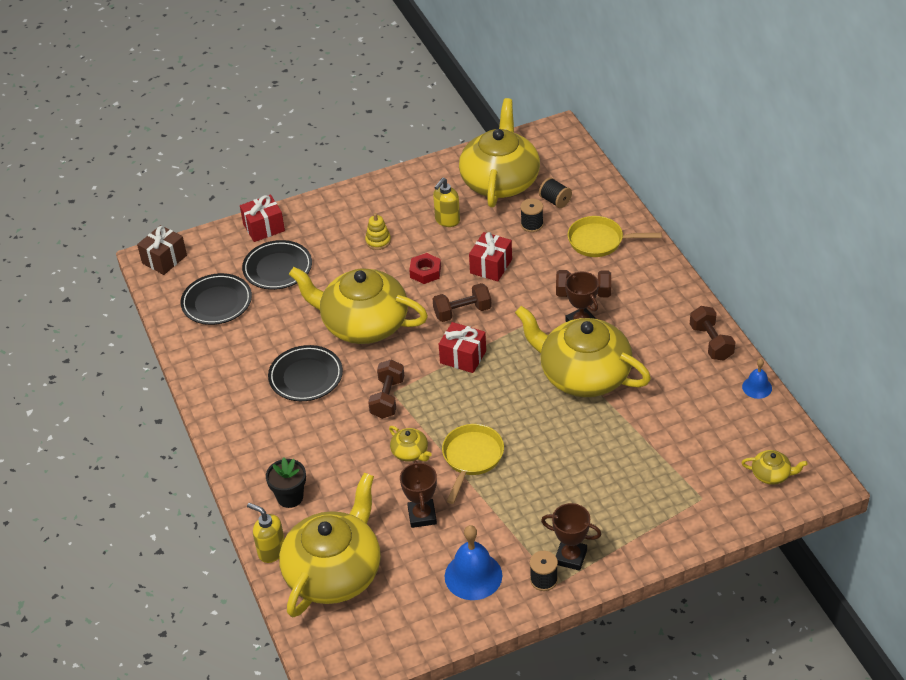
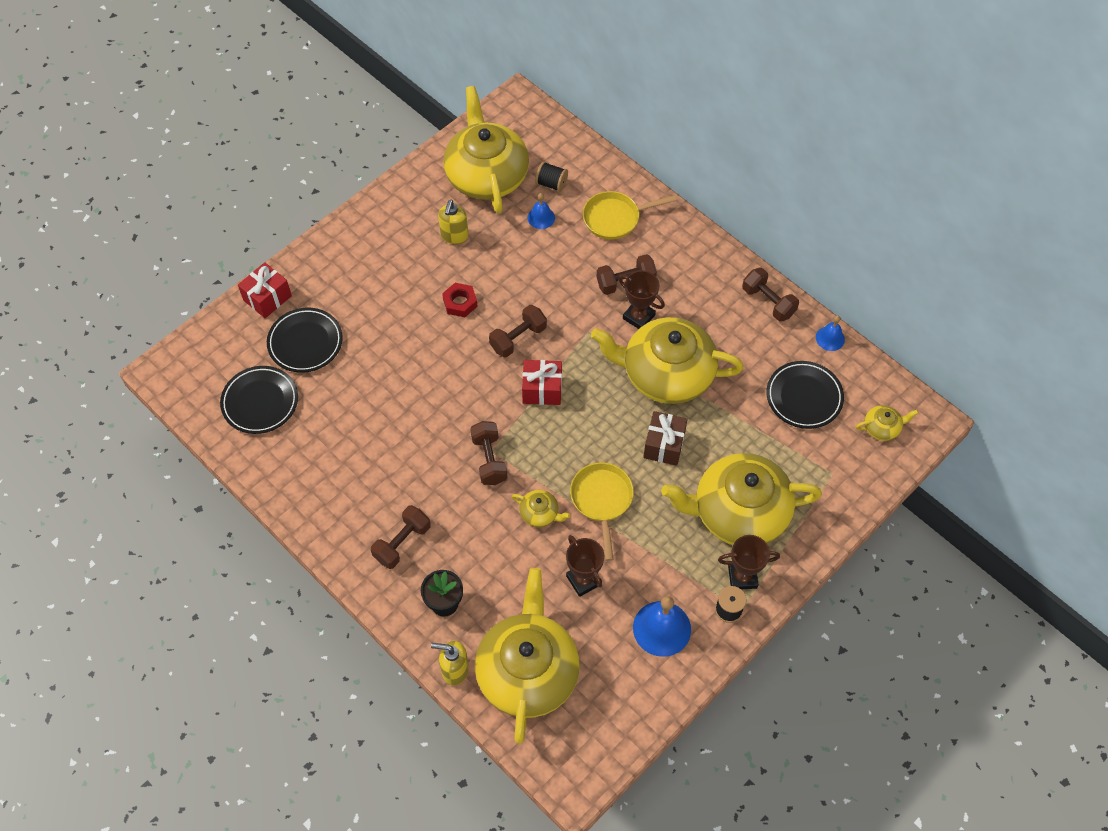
camera: 25 degrees left, 15 degrees up
brown gift [137,225,187,275] -> brown gift moved to [643,411,688,466]
black plate [268,345,343,401] -> black plate moved to [766,361,844,429]
yellow teapot [289,267,428,344] -> yellow teapot moved to [661,453,822,545]
yellow stacking toy [365,213,391,250] -> none
red gift [469,232,512,281] -> none
black spool [520,198,543,232] -> blue bell [527,193,555,229]
none -> brown dumbbell [371,505,431,569]

